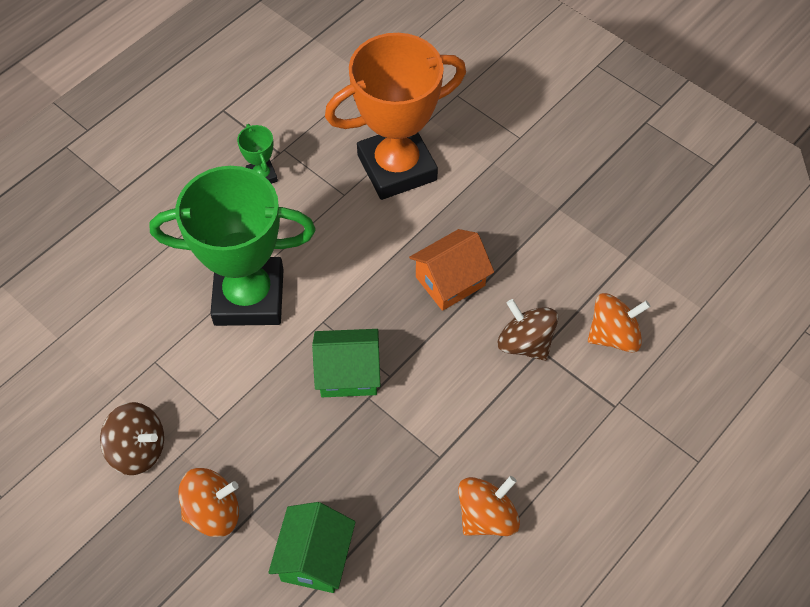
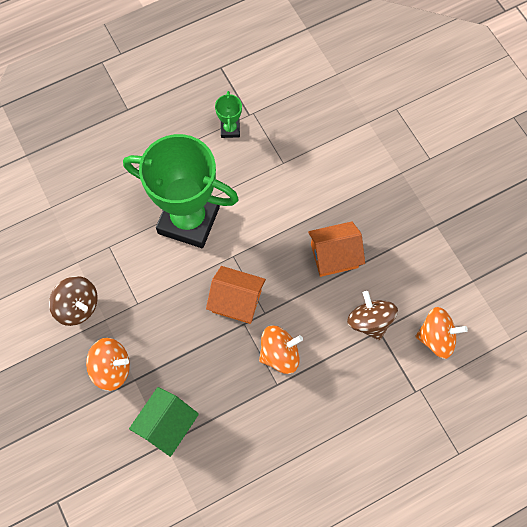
camera: 20 degrees right, 10 degrees up
green house [312,329,381,397] -> orange house [206,266,266,324]
orange trophy [325,33,466,200] -> none
orange spinning top [458,476,520,536] -> orange spinning top moved to [259,326,303,374]

